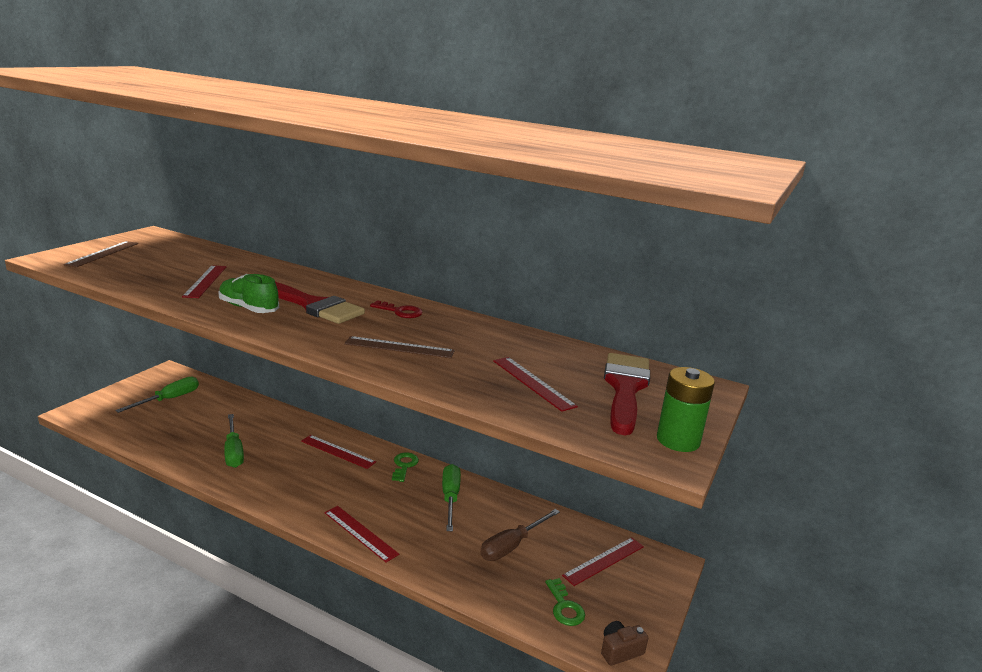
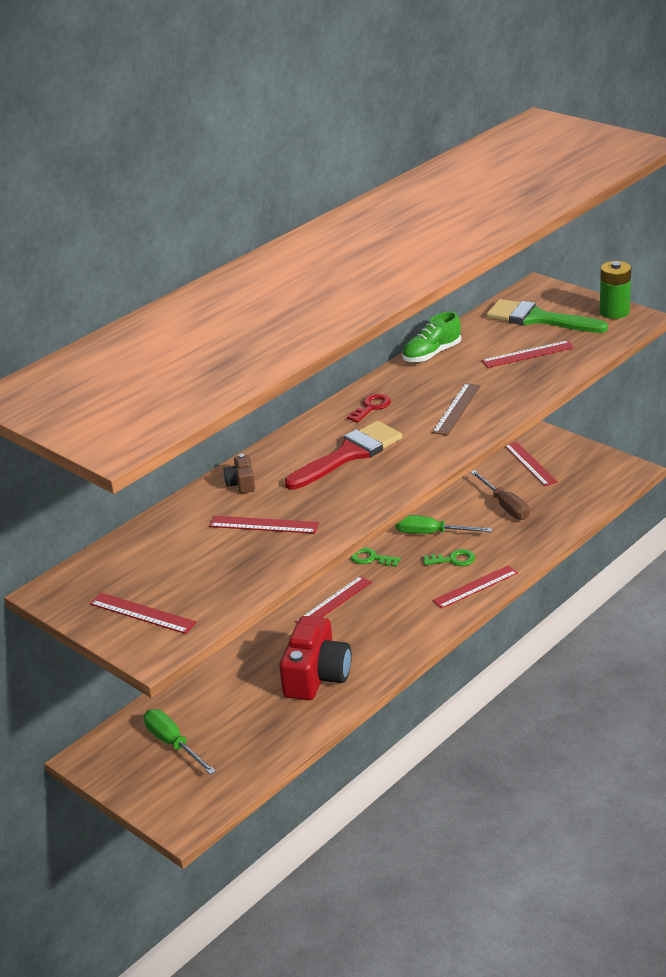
camera: 70 degrees left, 10 degrees up
brown ruler [63,241,138,267] -> red ruler [90,593,197,634]
green shoe [218,274,279,313] -> green shoe moved to [402,311,461,362]
green screwdriver [224,414,244,468] -> red camera [279,616,352,700]
green key [545,578,585,626] -> green key moved to [424,549,475,566]
brown camera [601,621,648,666] -> brown camera moved to [223,454,255,493]
red brush [604,353,650,436] -> green brush [486,299,608,333]

